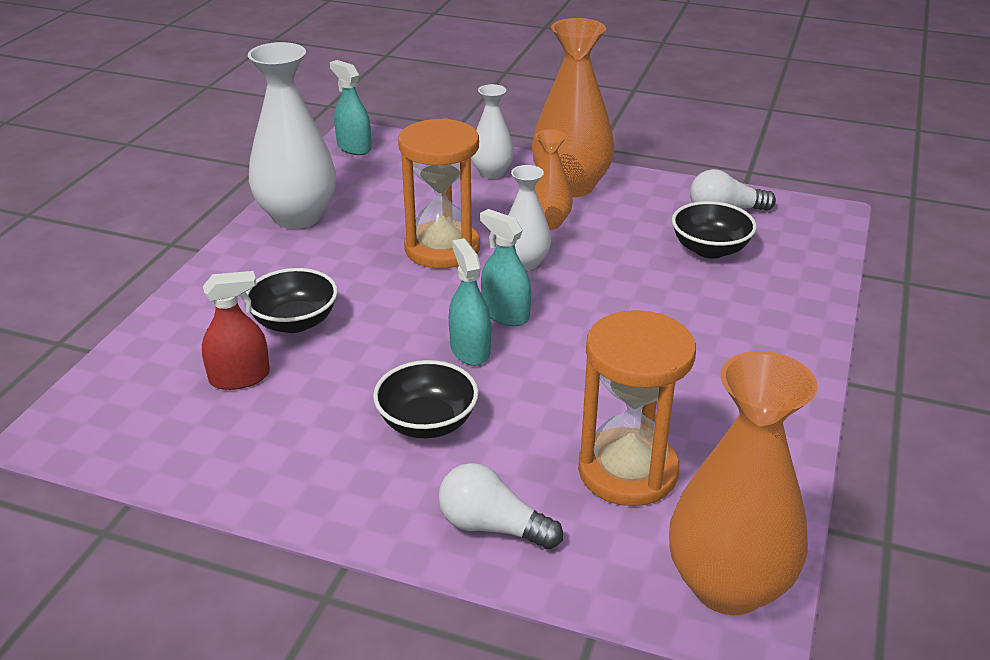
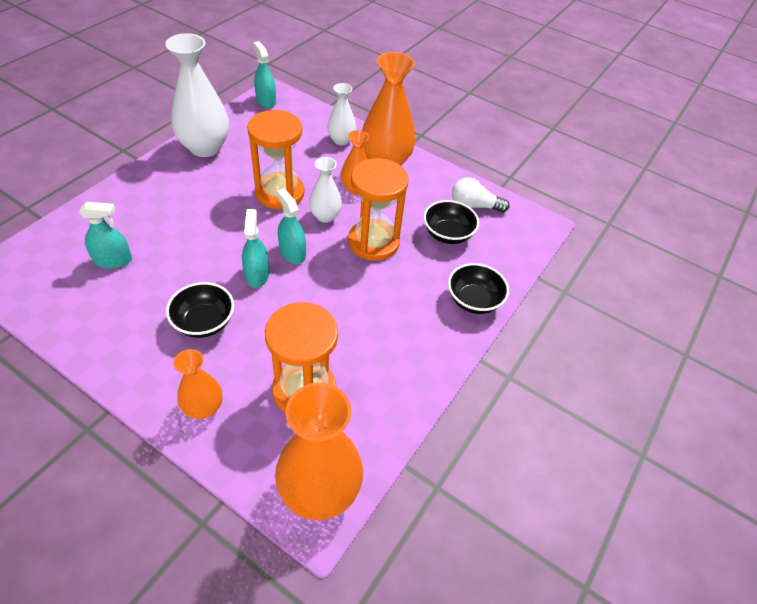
camera: 10 degrees right, 15 degrees up
red spray bottle [202,271,270,390] -> turquoise spray bottle [79,202,132,269]
black bowl [244,268,338,333] -> black bowl moved to [448,263,509,314]
white light bulb [439,463,563,550] -> orange vase [173,349,222,419]
none -> orange hourglass [348,158,409,261]

